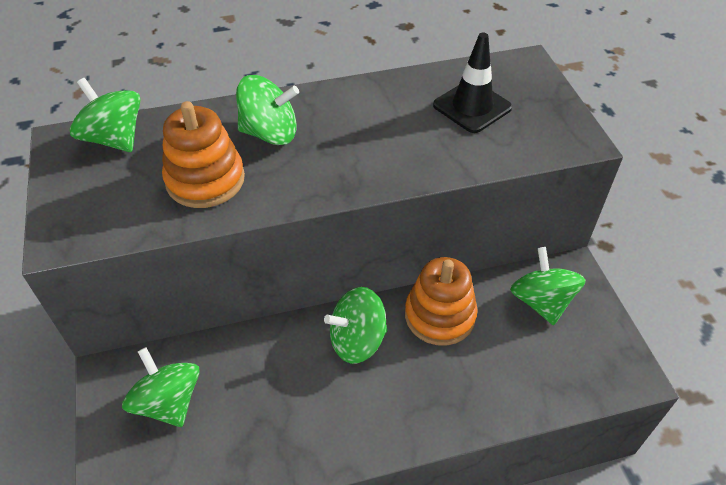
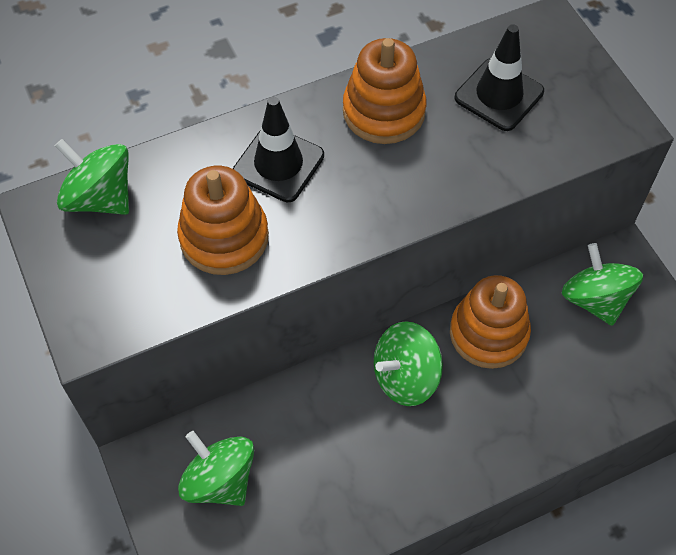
camera: 10 degrees left, 10 degrees up
green spinning top [236,75,299,145] -> black traffic cone [233,97,324,202]
none -> orange stacking toy [343,38,427,144]

